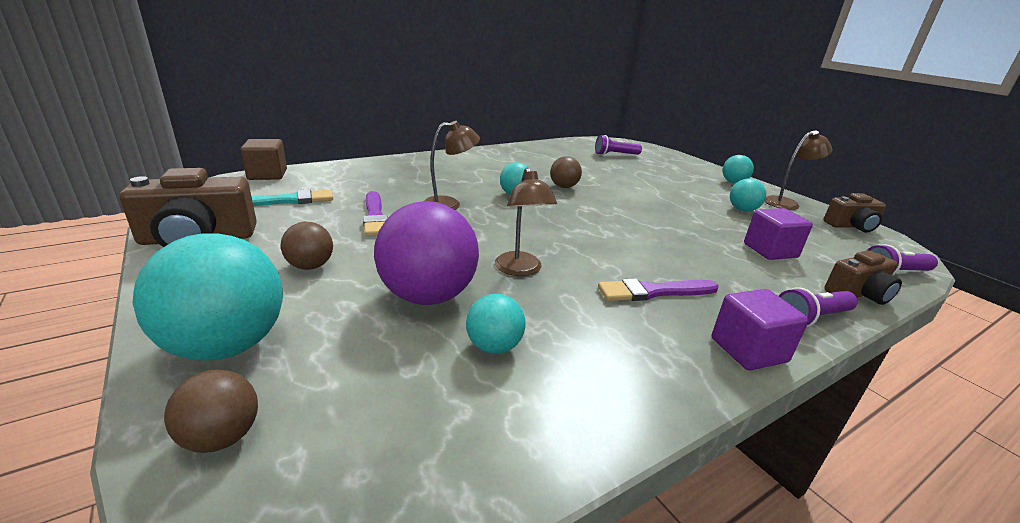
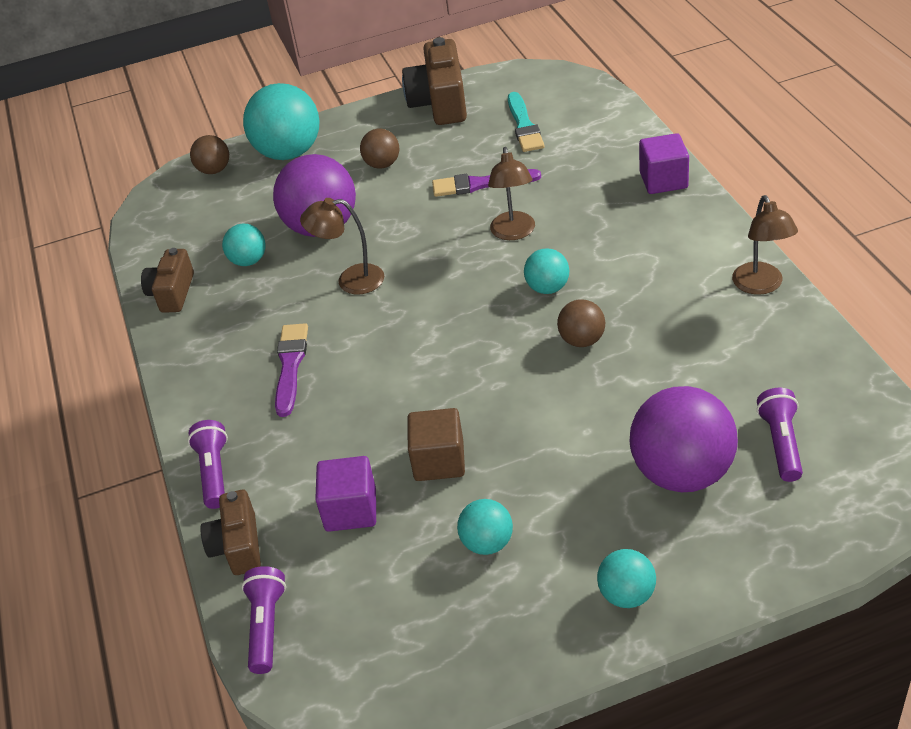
camera: 110 degrees right, 15 degrees up
brown cube [240,139,287,180] -> brown cube moved to [407,408,465,481]
purple cube [712,289,809,370] -> purple cube moved to [639,133,689,194]
brown lamp [764,131,832,210] -> brown lamp moved to [732,195,798,295]
brown camera [824,193,886,233] -> brown camera moved to [141,248,194,313]
none -> purple ball [630,386,738,492]

